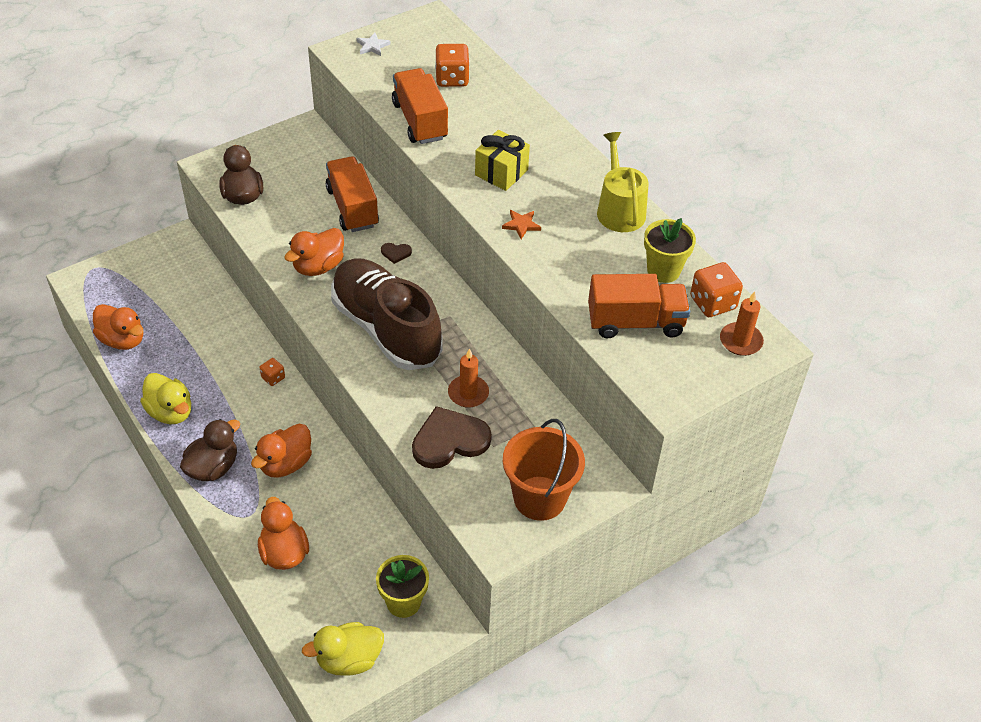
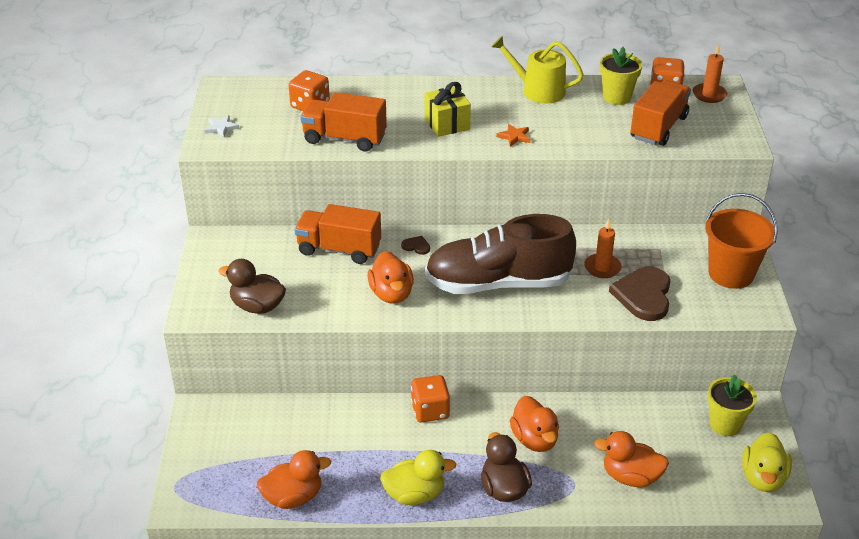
camera: 55 degrees left, 10 degrees down
orange dice [259,358,285,386] -> orange dice [411,375,450,422], size x1.79
brown heart [381,243,412,264] -> brown heart turned 105 degrees counterclockwise [401,236,430,255]

